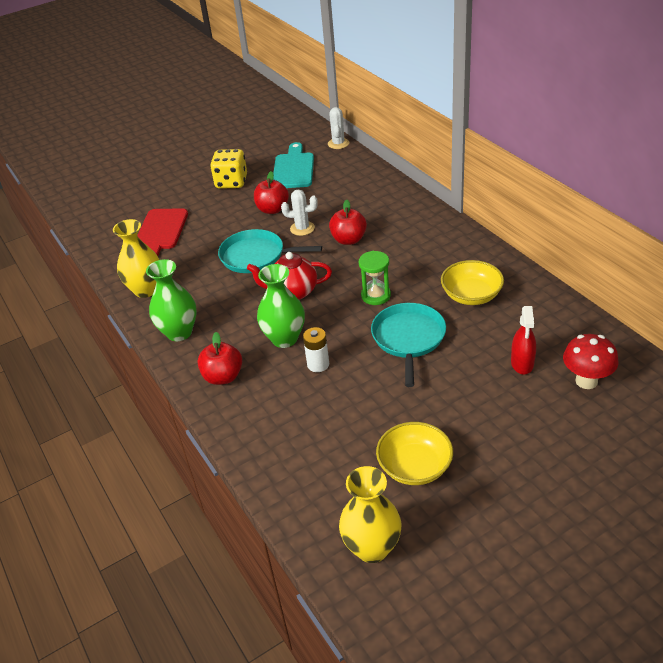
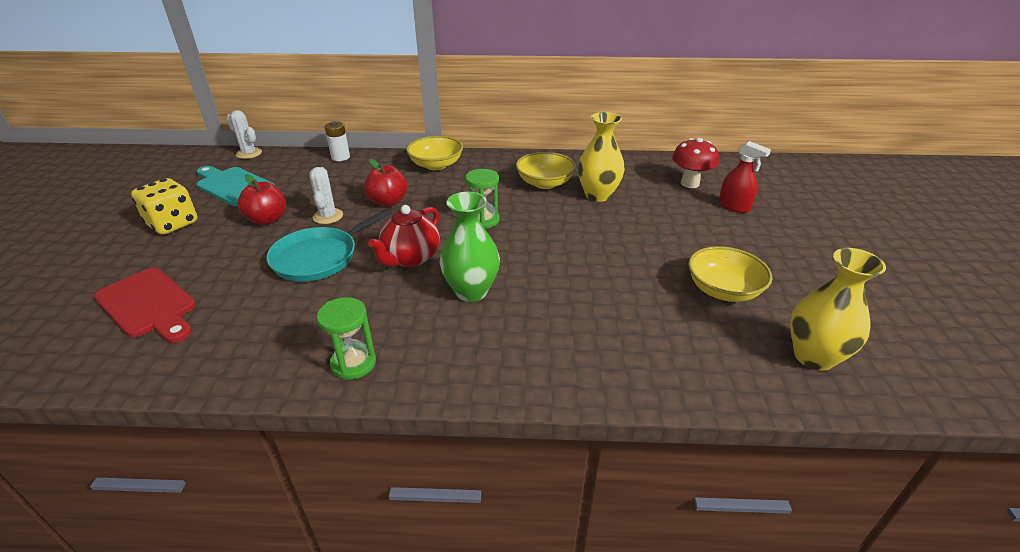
camera: 60 degrees left, 5 degrees down
yellow vase [113,219,160,298] -> yellow vase moved to [578,112,625,202]
green vase [146,259,197,341] -> green hourglass [317,297,376,380]
red apple [197,332,242,385] -> none
white cactus [281,190,318,236] -> white cactus turned 45 degrees counterclockwise [309,167,343,224]
white battery [303,327,329,372] -> white battery moved to [325,122,350,161]
turquoise pan [371,303,446,387] -> none
red spray bottle [511,306,536,374] -> red spray bottle moved to [719,141,771,213]
none -> yellow bowl [406,136,463,170]

